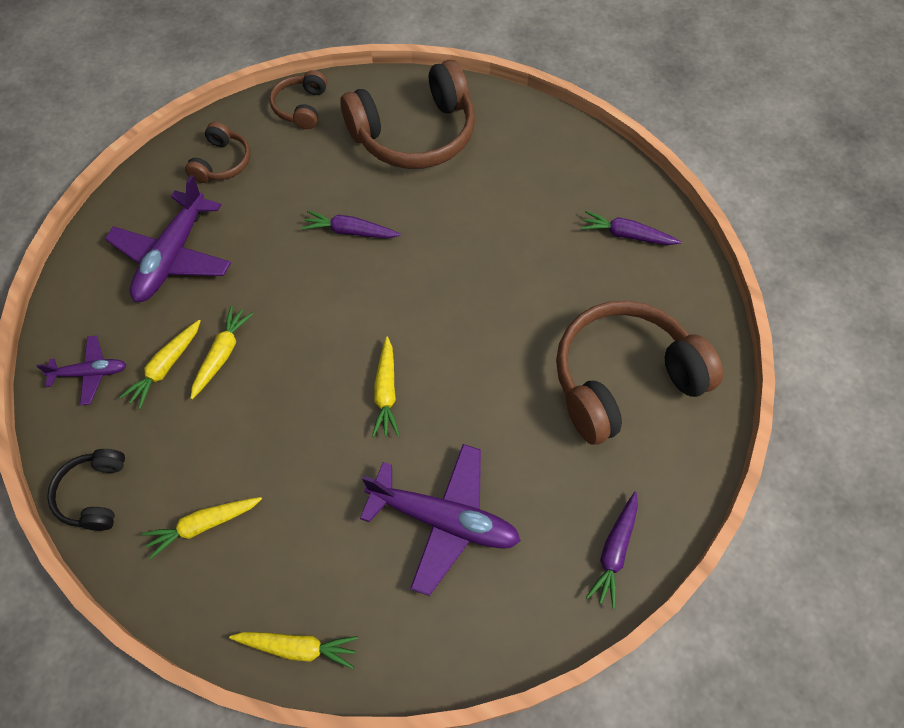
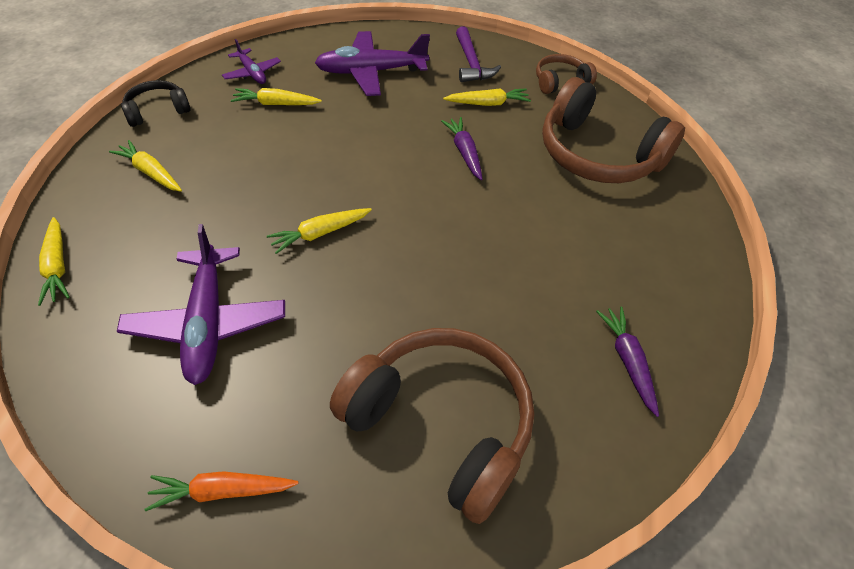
camera: 60 degrees right, 10 degrees down
brown headphones [185,122,250,183] -> purple hammer [456,26,501,82]
yellow carrot [190,306,253,399] -> yellow carrot moved to [443,88,531,106]
purple carrot [586,492,638,609] -> orange carrot [144,471,298,511]

